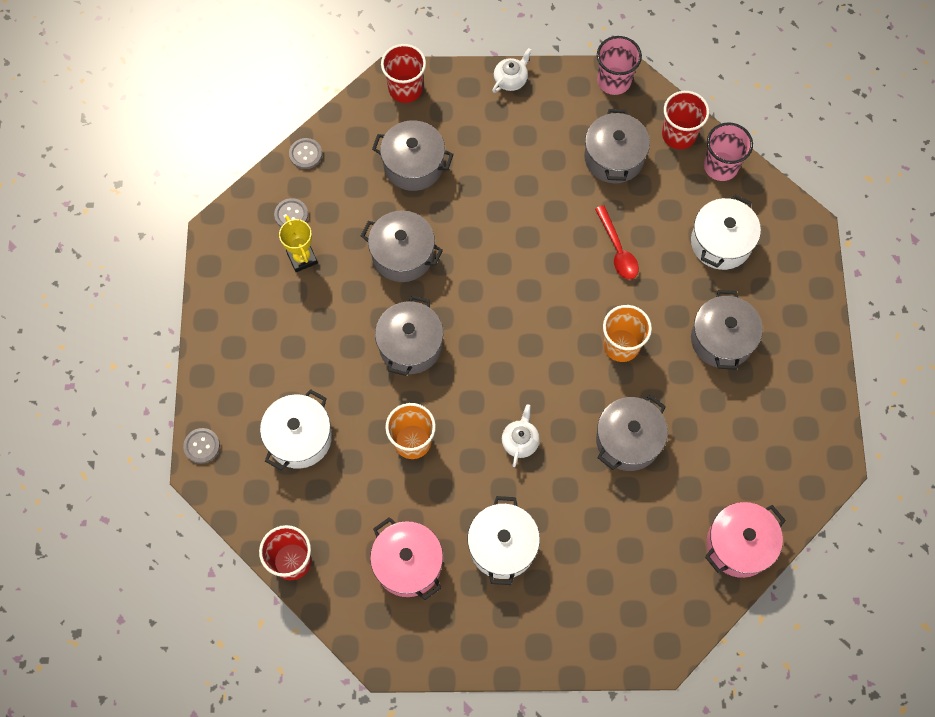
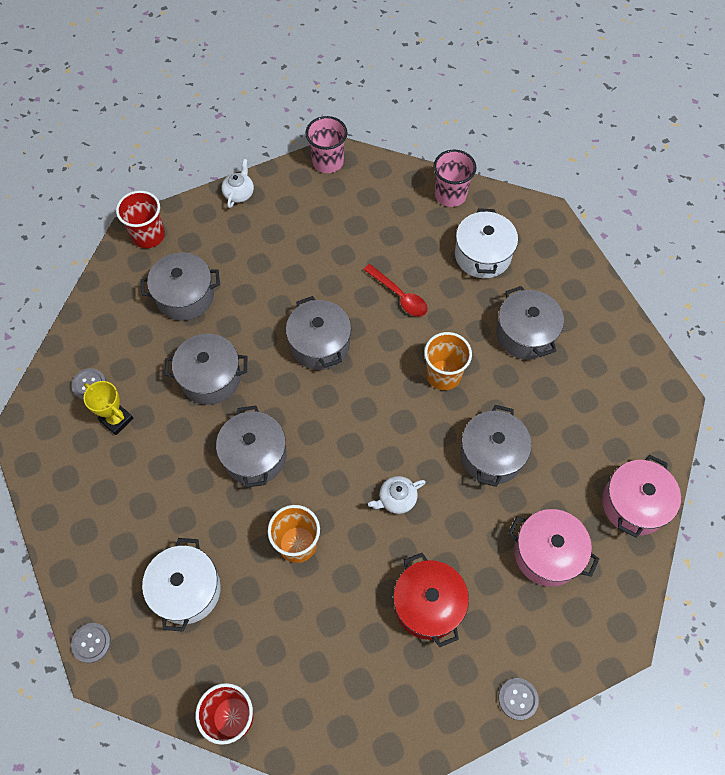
camera: 25 degrees left, 5 degrees down
grey button [289,138,322,169] -> grey button moved to [498,678,539,720]
pink pot [370,517,443,600] -> pink pot moved to [508,509,599,587]
white pot [467,496,540,585] -> red pot [393,553,469,647]
white teapot [502,404,540,467] -> white teapot turned 105 degrees counterclockwise [368,476,426,514]
grey pot [584,109,650,183] -> grey pot moved to [286,296,351,370]
red cup [662,91,709,149] -> none

